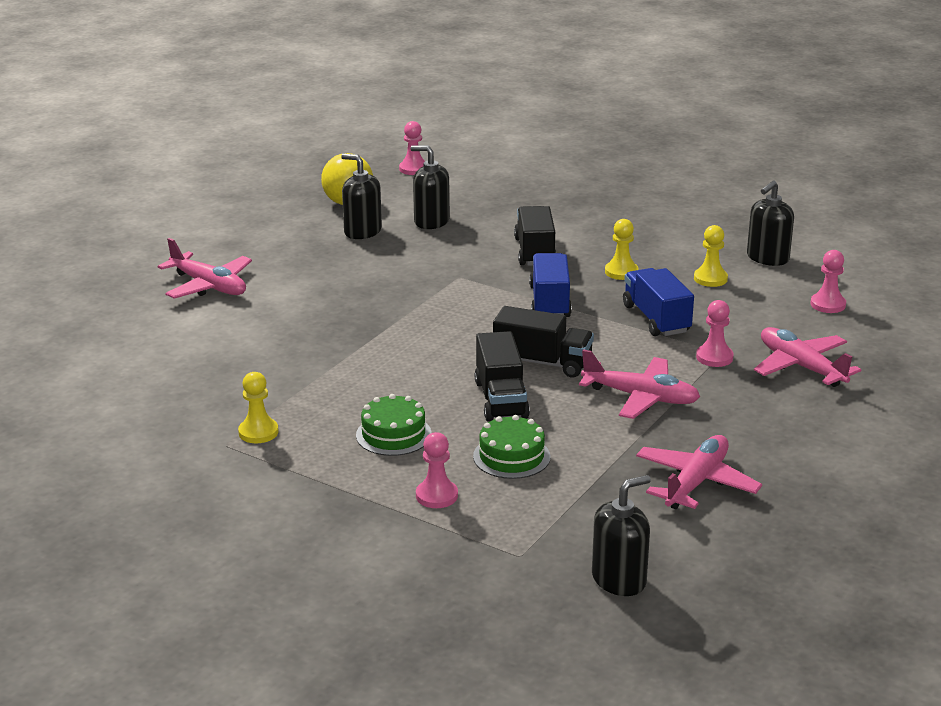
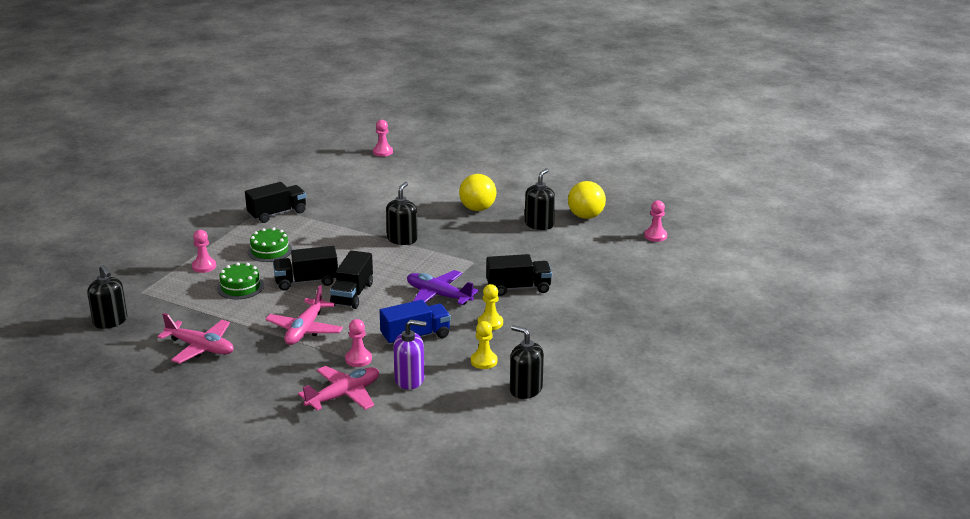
camera: 85 degrees right, 0 degrees up
pink plane [158,238,252,299] -> none
yellow pawn [238,372,279,443] -> black truck [245,182,306,223]
black soap dispenser [410,146,450,229] -> black soap dispenser moved to [386,182,418,245]
blue truck [529,253,572,317] -> purple plane [407,270,479,305]
pink pawn [811,250,846,313] -> pink pawn moved to [373,120,393,157]
none -> purple soap dispenser [393,320,426,390]
none -> yellow ball [459,174,496,211]

